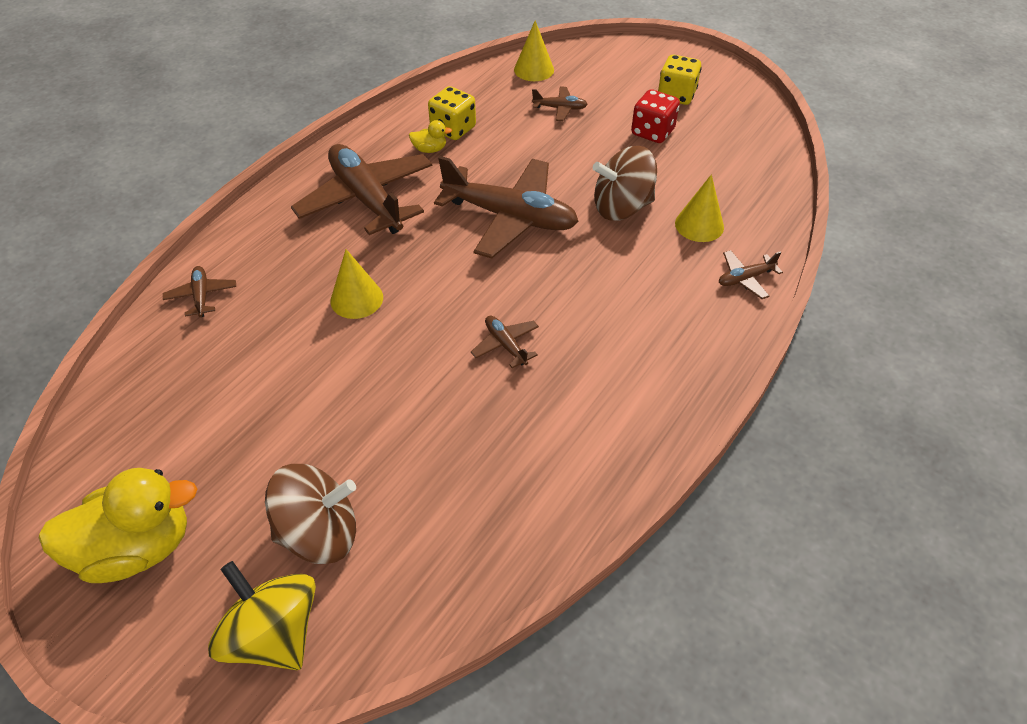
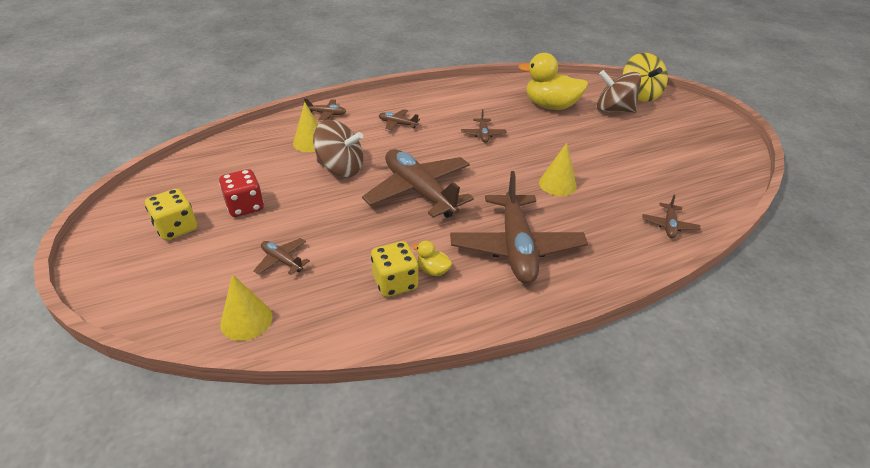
camera: 150 degrees left, 10 degrees down
yellow duck [38,468,197,583] -> yellow duck moved to [518,53,588,110]
none -> brown plane [379,109,420,131]

